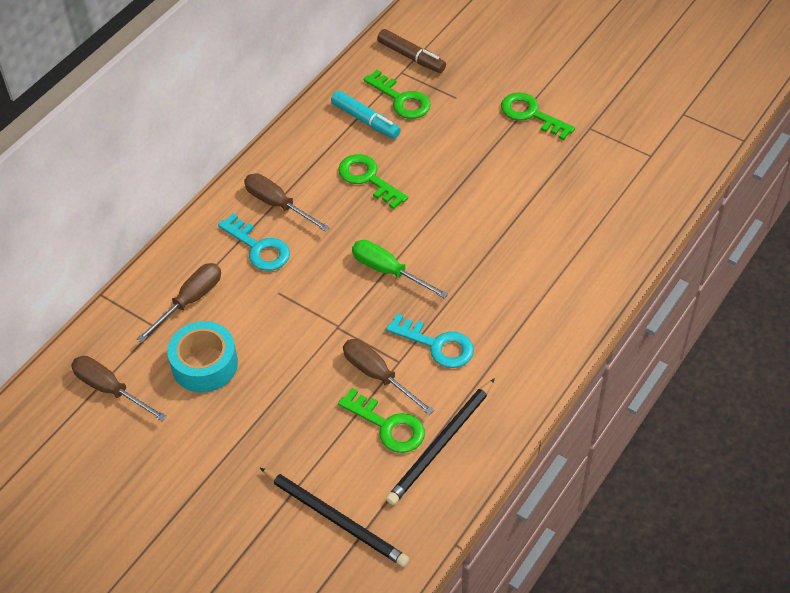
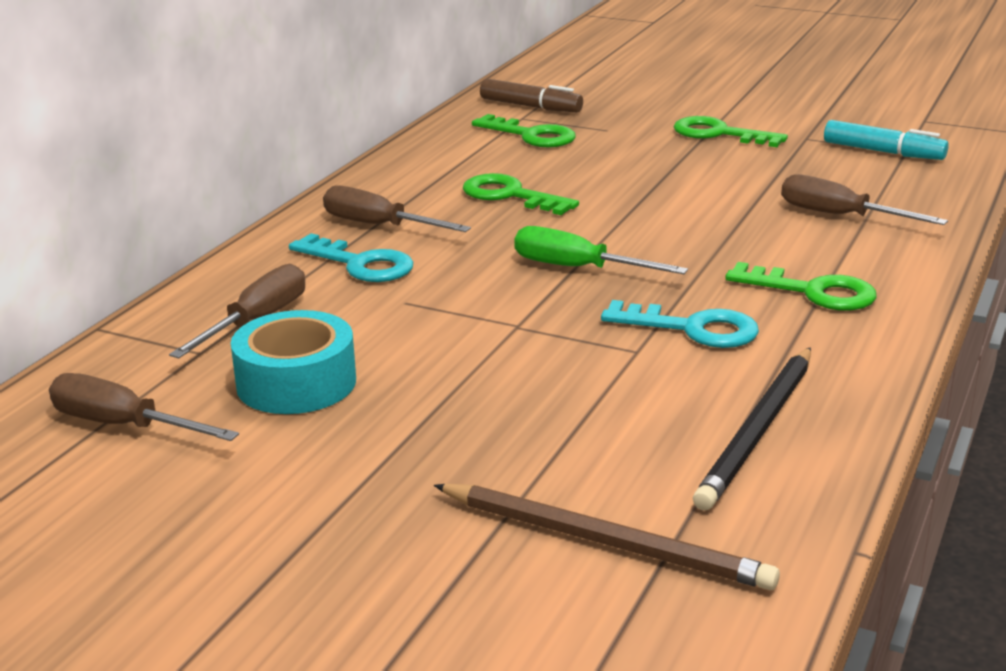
camera: 10 degrees left, 25 degrees down
black pencil [260,468,409,567] -> brown pencil [433,484,780,590]
turquoise marker [331,90,401,139] -> turquoise marker moved to [824,120,949,160]
green key [338,388,425,453] -> green key moved to [725,262,877,311]
brown screwdriver [343,339,434,415] -> brown screwdriver moved to [781,174,948,225]

